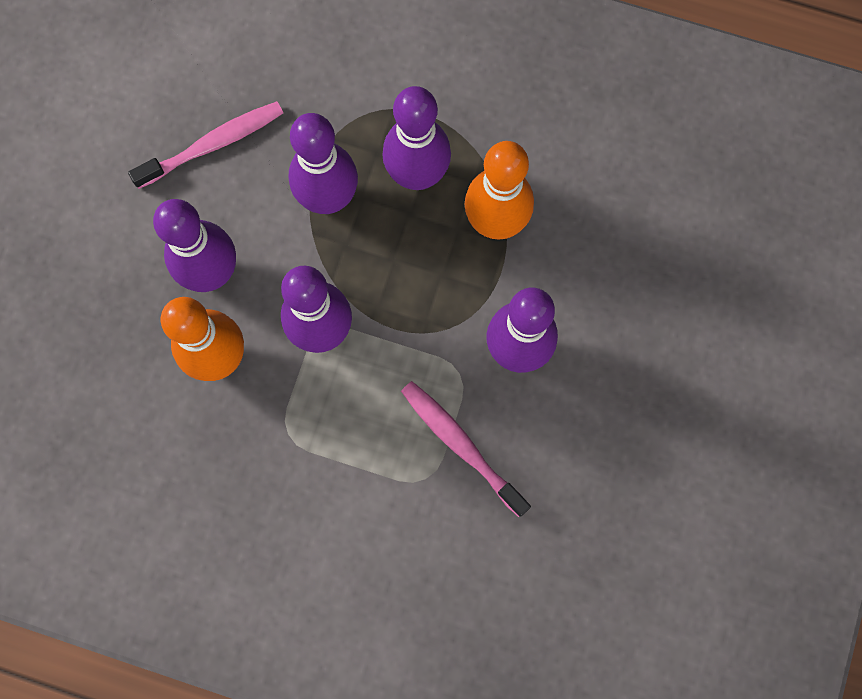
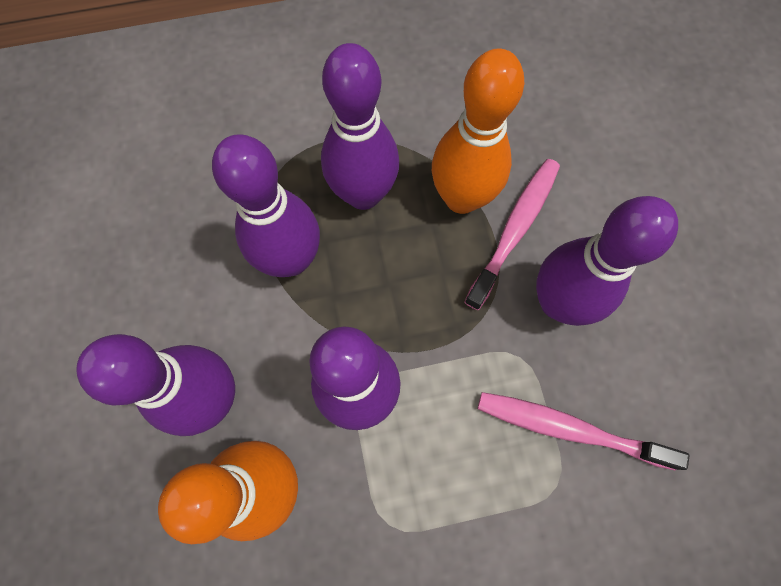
camera: 30 degrees left, 5 degrees down
pink toothbrush [128,101,283,189] -> pink toothbrush moved to [464,159,560,310]

